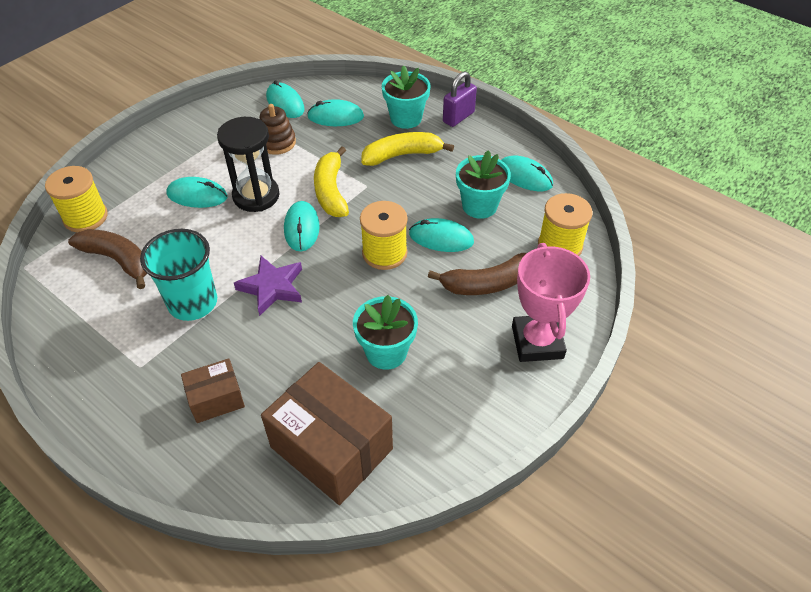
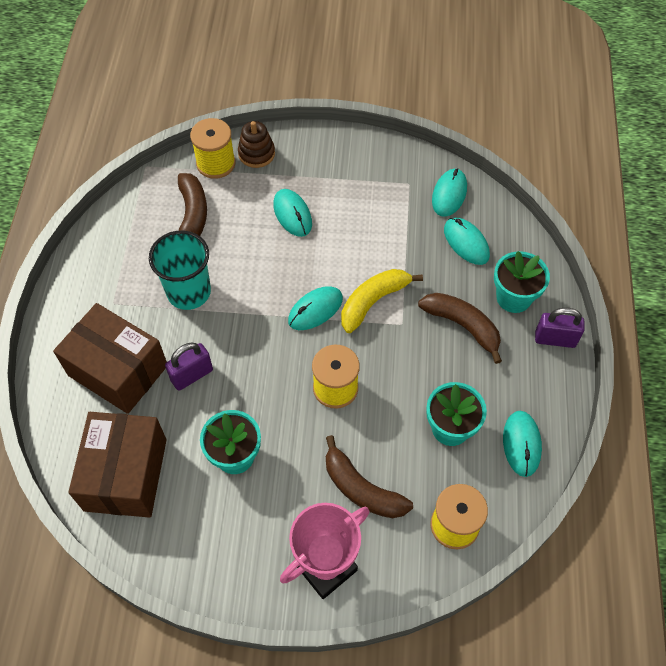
camera: 55 degrees right, 10 degrees up
brown box [181,358,245,423] -> brown box [53,303,167,414], size x1.89
black hourglass [217,117,280,212] -> none
purple star [234,256,302,316] -> none
brown stacking toy [260,104,296,155] -> brown stacking toy moved to [238,121,275,168]
yellow banana [361,132,454,166] -> brown banana [418,293,502,364]
turquoise mouse [409,218,474,252] -> none
none -> purple padlock [165,342,213,391]

